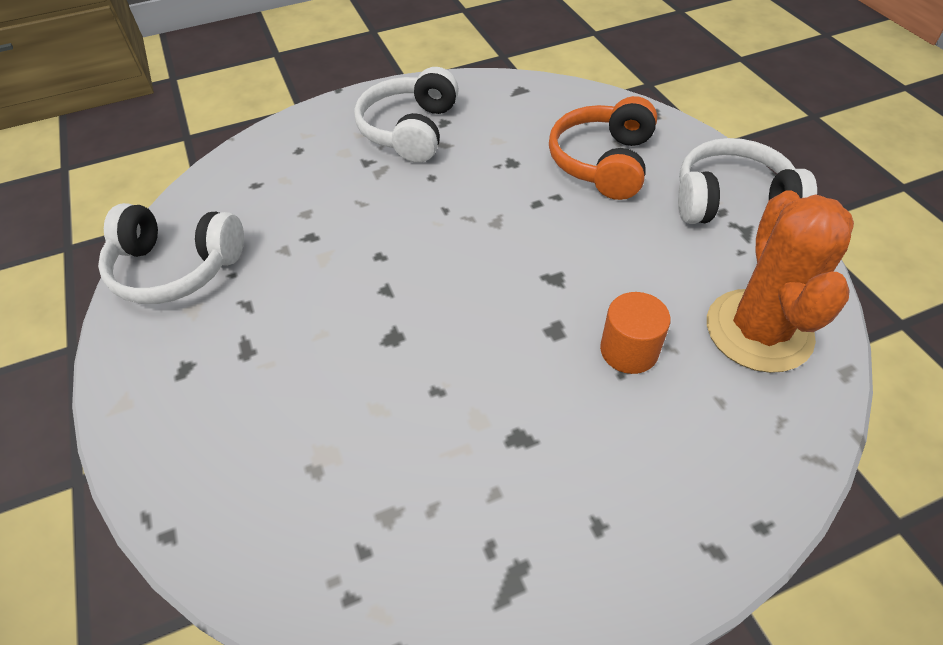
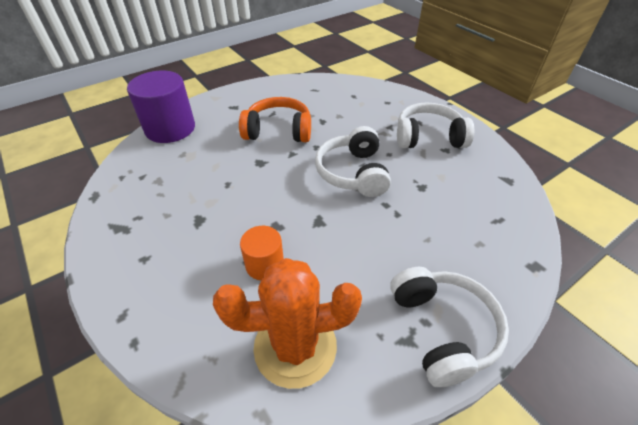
camera: 75 degrees right, 5 degrees down
white headphones [98,203,244,304] -> white headphones moved to [315,126,391,197]
orange headphones [549,96,657,200] -> orange headphones moved to [239,97,311,142]
none -> purple cylinder [127,71,195,143]

